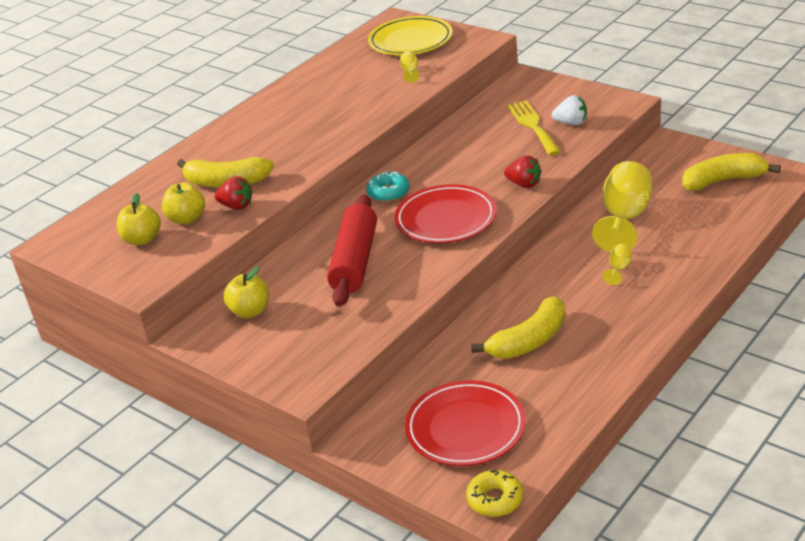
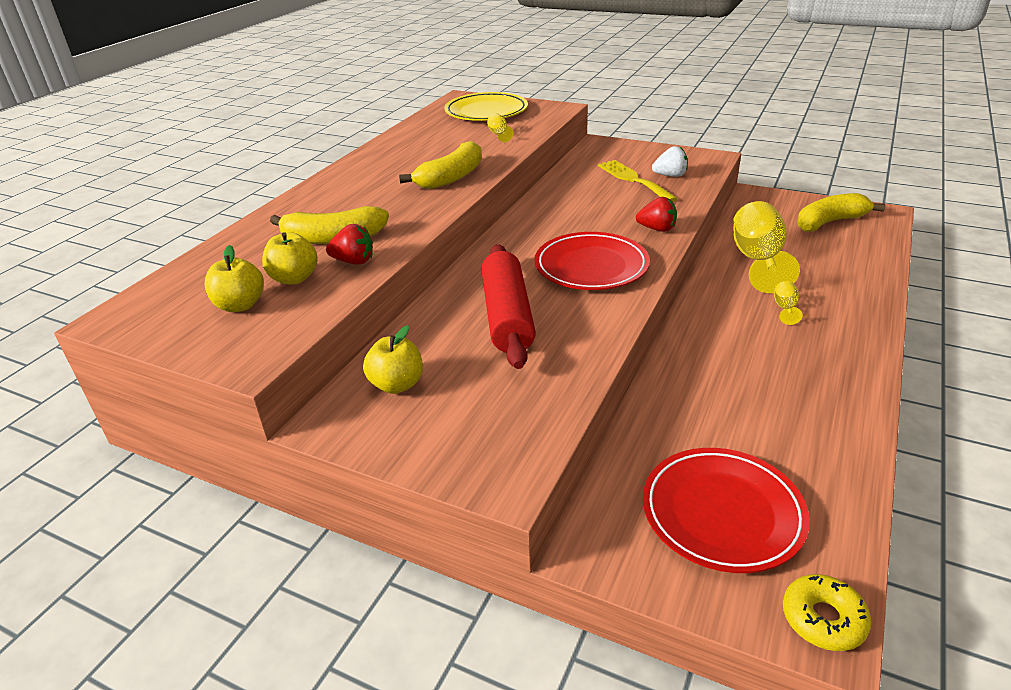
camera: 15 degrees left, 0 degrees up
turquoise donut [366,171,409,202] -> none
yellow banana [471,296,566,359] -> yellow banana moved to [399,141,482,189]

